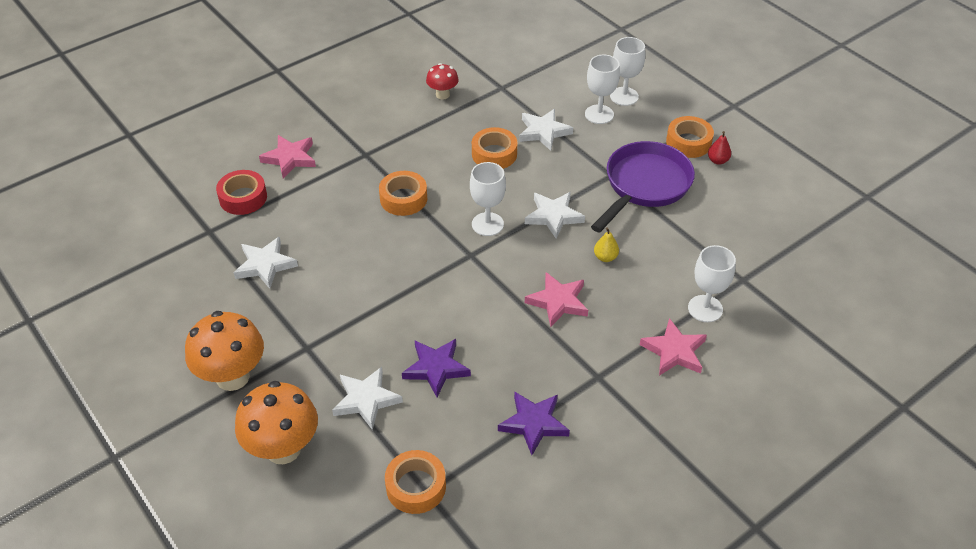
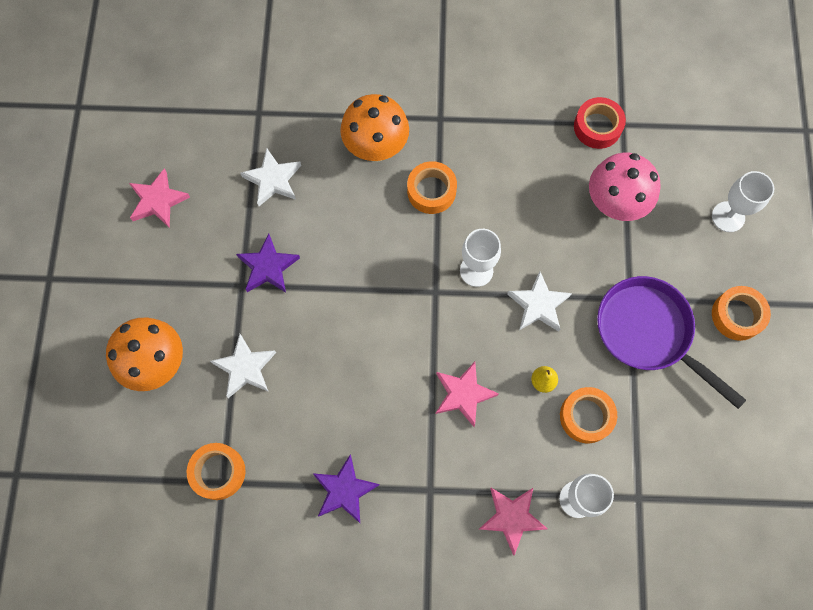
camera: 40 degrees right, 25 degrees up
orange mushroom [185,311,264,391] -> orange mushroom moved to [340,94,409,162]
red tape [216,170,267,215] -> red tape moved to [574,97,626,149]
pink star [259,135,316,178] -> pink star moved to [129,169,190,228]
purple star [402,339,471,397] -> purple star moved to [236,234,300,293]
red mushroom [426,63,459,100] -> none
orange tape [472,127,517,169] -> orange tape moved to [560,387,617,444]
white star [519,109,573,151] -> pink mushroom [589,153,661,221]
white goblet [585,55,620,124] -> none
purple pan [591,141,695,232] -> purple pan turned 120 degrees counterclockwise [597,276,746,409]
red pear [708,131,731,164] -> none

